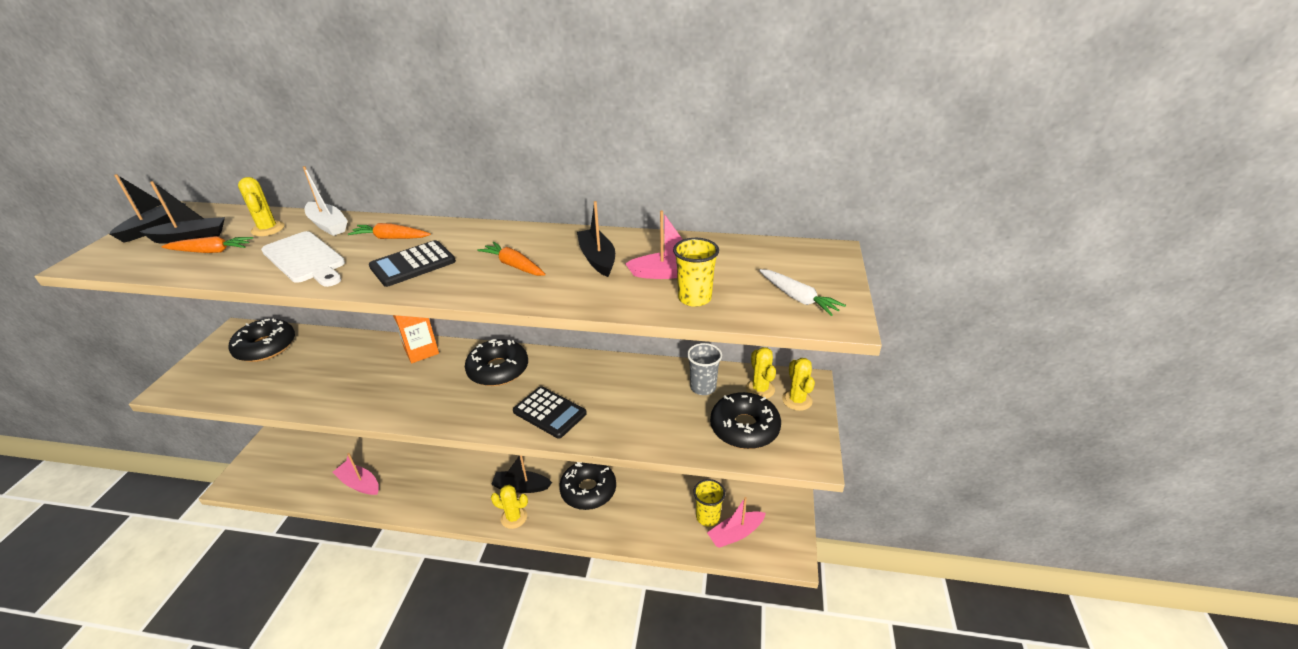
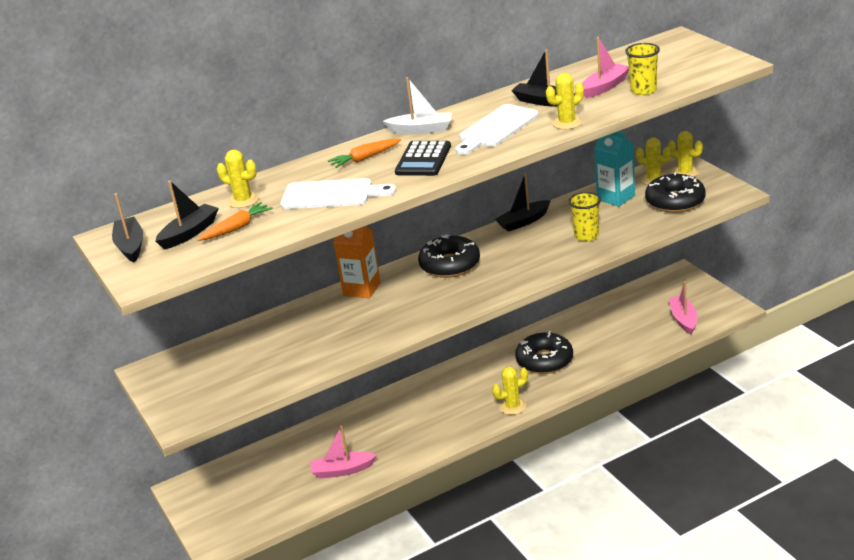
camera: 35 degrees left, 5 degrees down
black donut [229,319,295,362] -> none
white boat [303,166,348,236] -> white boat moved to [383,77,452,134]
orange carrot [477,242,546,276] -> white cutting board [455,104,539,155]
black boat [491,456,552,493] -> black boat moved to [495,173,551,232]
black calculator [513,386,587,439] -> none
grey cup [687,343,722,395] -> turquoise carton [594,131,635,207]
yellow cup [693,479,726,527] -> yellow cup moved to [568,192,601,242]
pink boat [707,497,766,548] -> pink boat turned 150 degrees clockwise [669,281,698,334]
white carrot [759,269,846,316] -> none
none -> yellow cactus [546,73,584,129]

